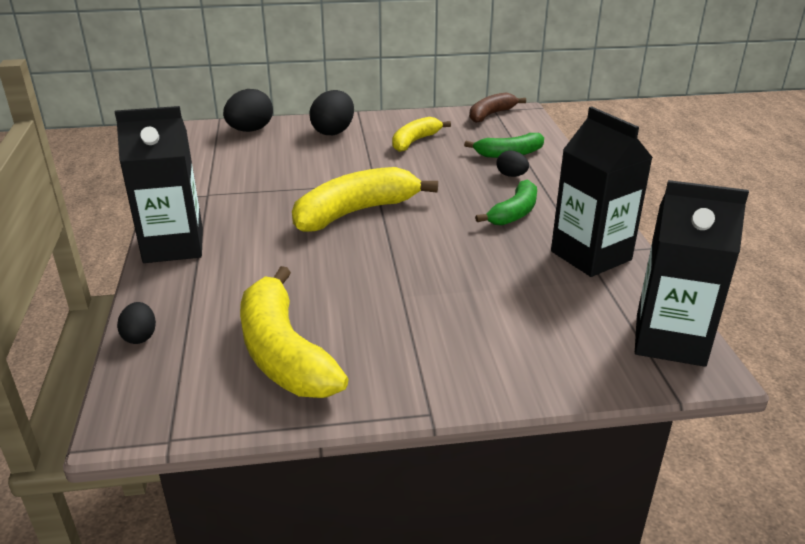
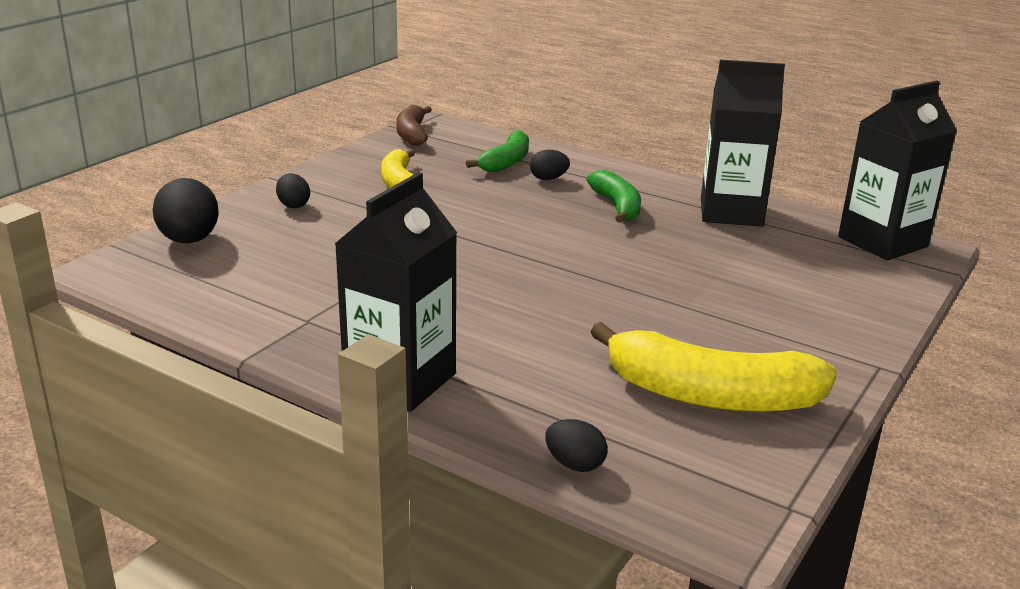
camera: 50 degrees left, 5 degrees down
yellow banana [292,167,438,232] -> none
black egg [309,90,354,135] -> black egg [276,173,310,208], size x0.56

